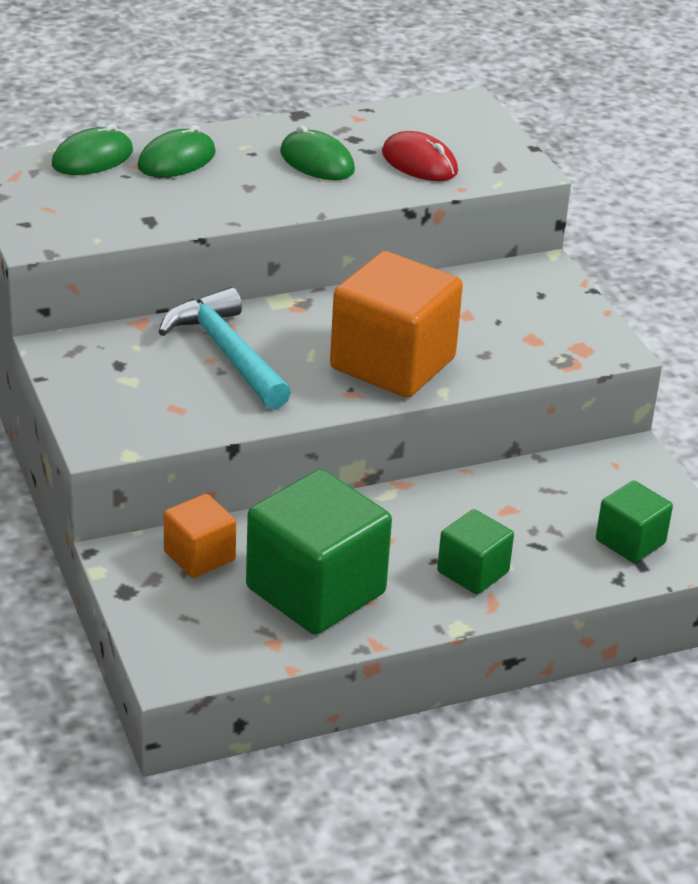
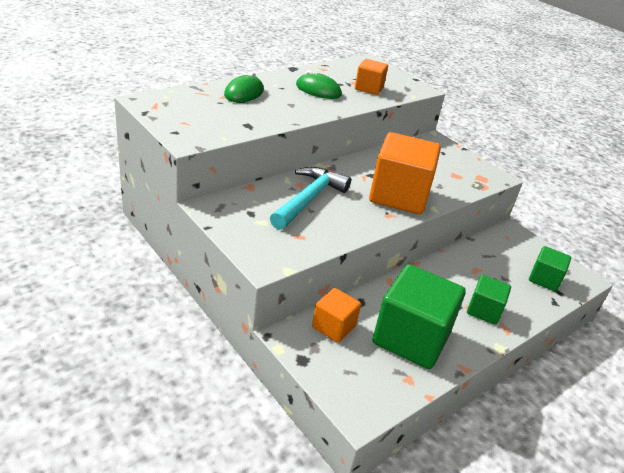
camera: 20 degrees left, 0 degrees up
green mouse [52,124,133,175] -> none
turquoise hammer [158,287,291,409] -> turquoise hammer turned 75 degrees clockwise [270,167,351,230]
red mouse [382,131,458,181] -> orange cube [355,59,388,95]

